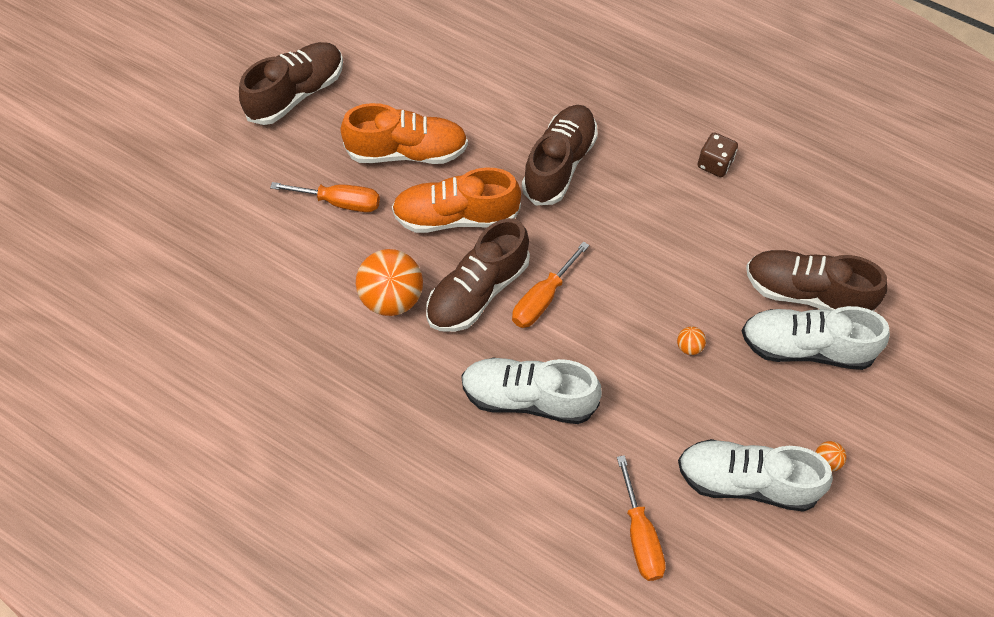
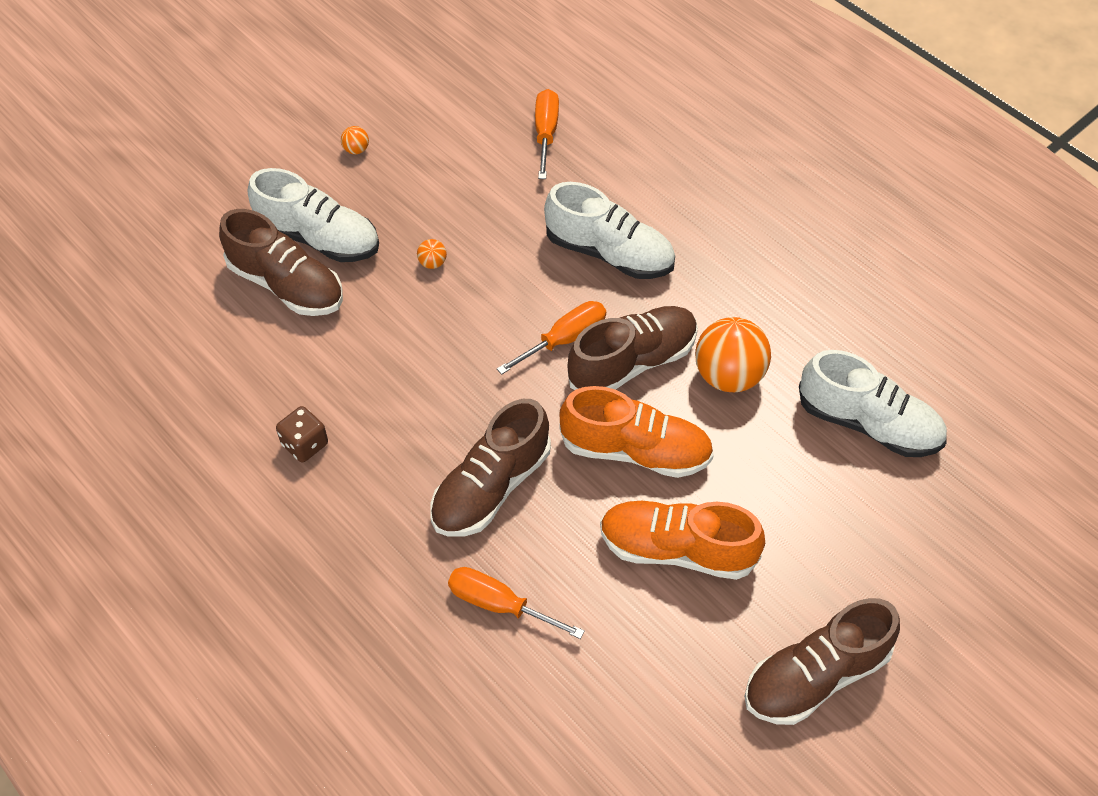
camera: 165 degrees left, 5 degrees down
orange screwdriver [270,182,380,212] -> orange screwdriver moved to [448,567,585,639]
white shoe [678,439,833,512] -> white shoe moved to [799,350,947,457]

